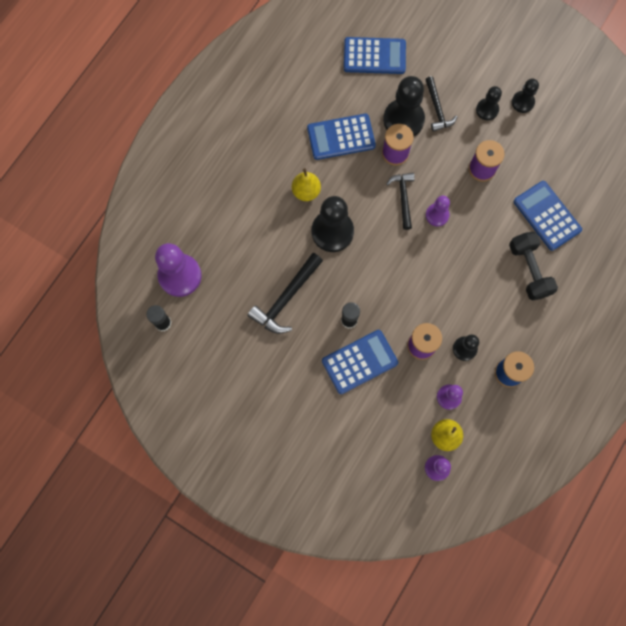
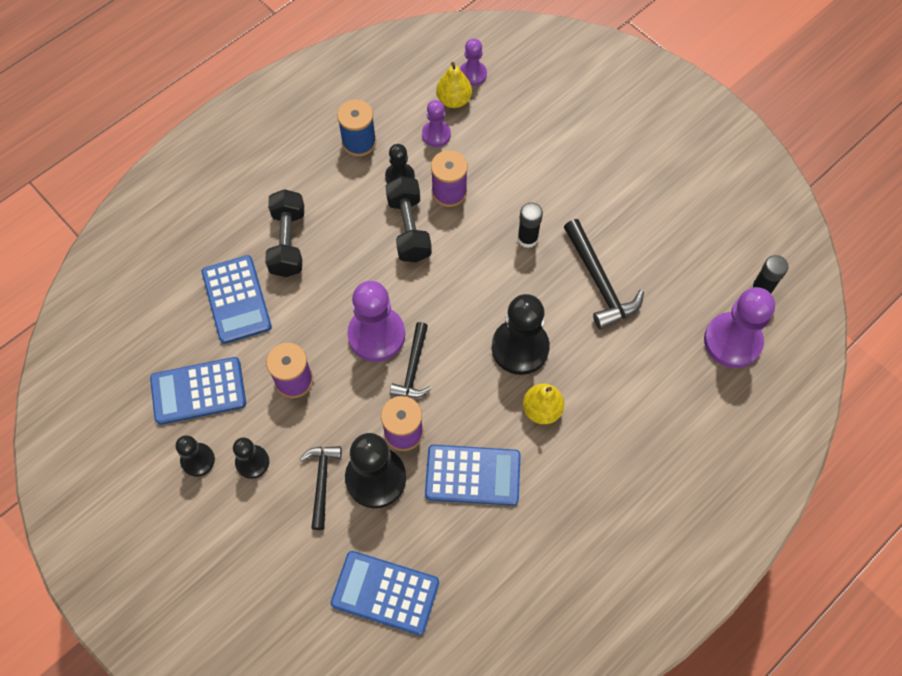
camera: 165 degrees left, 10 degrees down
black hammer [247,253,323,334] -> black hammer turned 105 degrees clockwise [564,219,644,330]
blue calculator [322,330,398,394] -> blue calculator moved to [150,357,246,425]
purple pawn [426,196,450,226] -> purple pawn [347,281,405,362], size x1.80
none -> black dumbbell [386,176,432,262]

